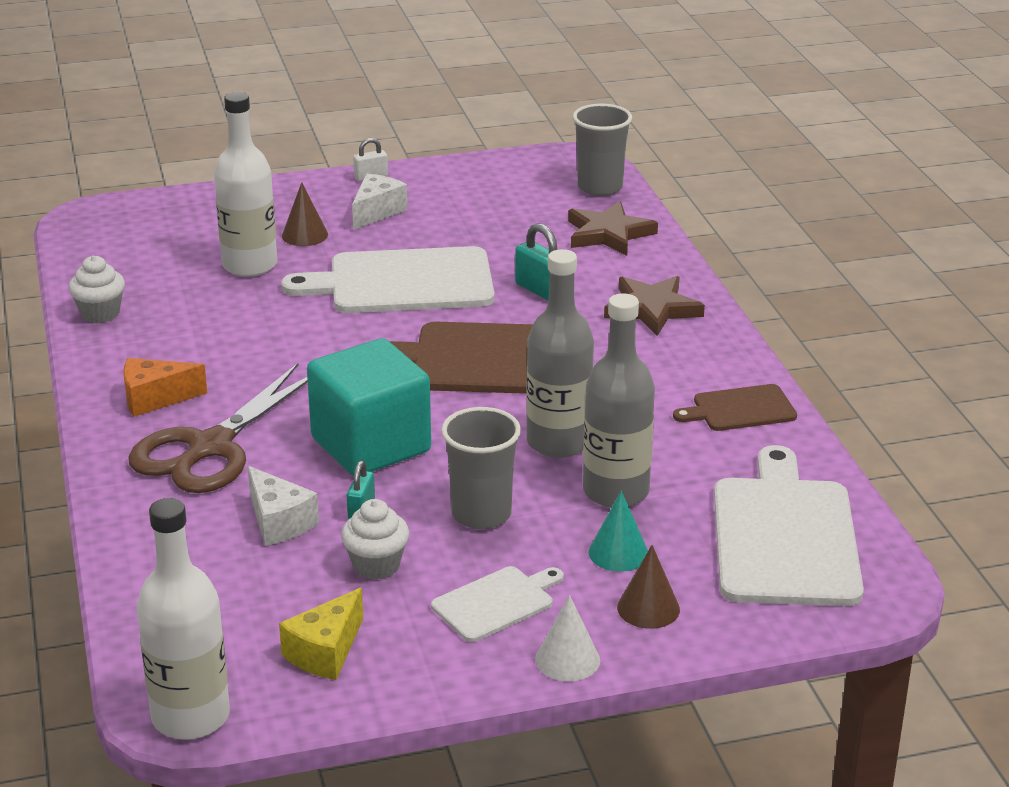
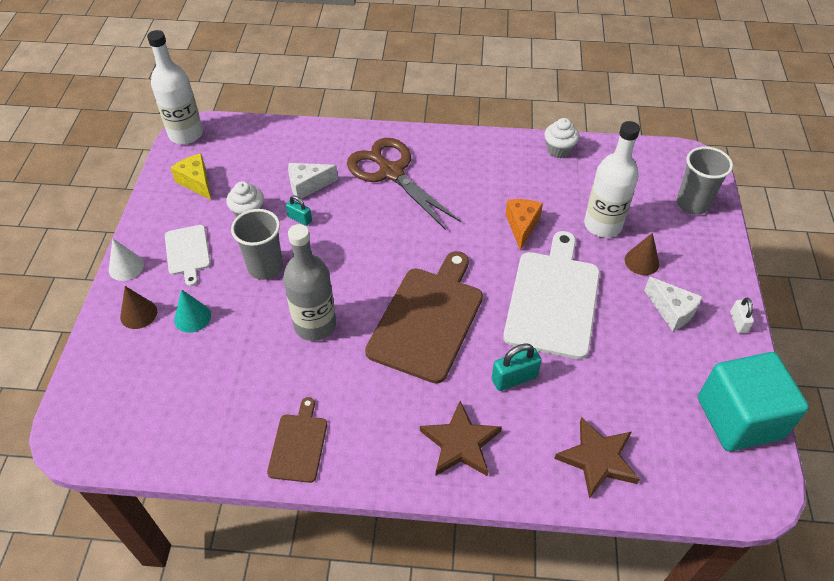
camera: 110 degrees right, 20 degrees up
orange cheese [123,358,207,417] -> orange cheese moved to [505,199,543,250]
turquoise cube [307,338,431,476] -> turquoise cube moved to [698,352,809,451]
grey cup [573,104,632,196] -> grey cup moved to [677,146,733,214]
grey bottle [583,293,655,508] -> none
white cutting board [714,445,864,606] -> none

